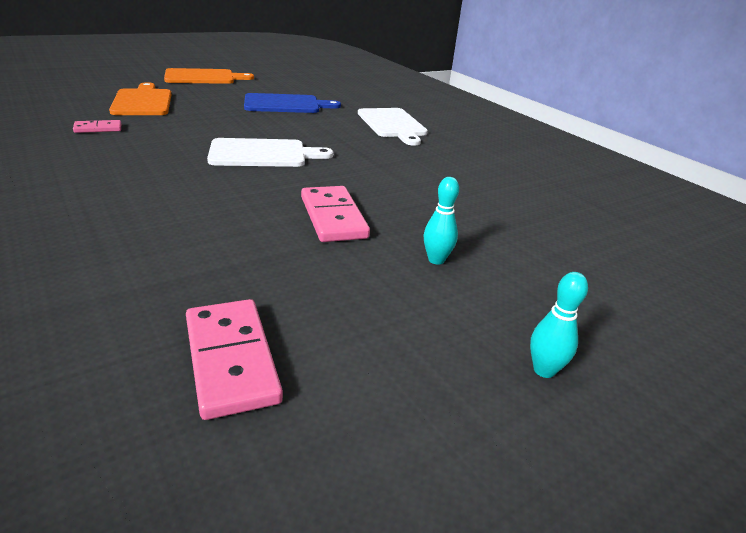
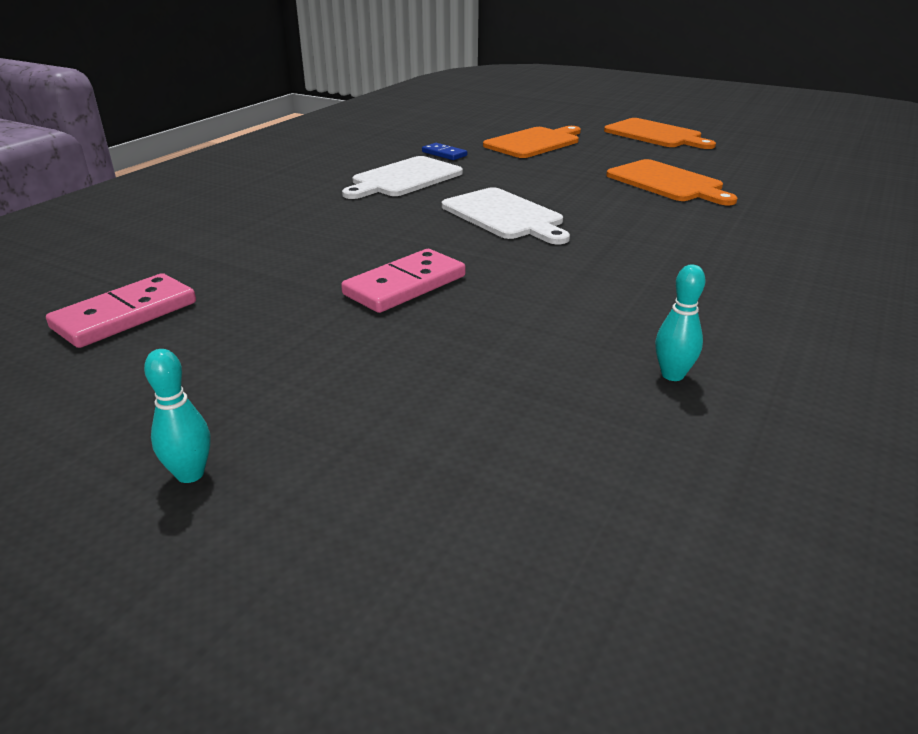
camera: 65 degrees right, 0 degrees up
pink domino [73,120,121,133] -> blue domino [422,143,467,160]
blue cutting board [244,93,341,113] -> orange cutting board [606,159,737,205]
white cutting board [358,108,428,145] -> white cutting board moved to [342,156,463,199]
turquoise bowling pin [424,177,459,265] -> turquoise bowling pin moved to [655,264,705,381]

